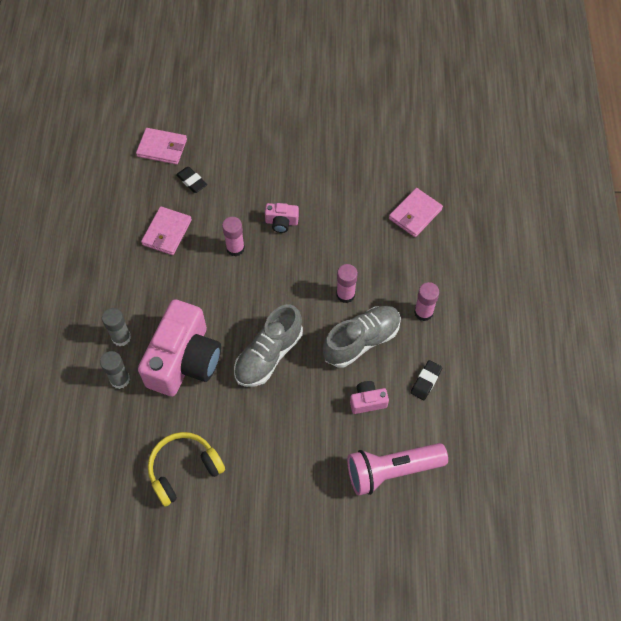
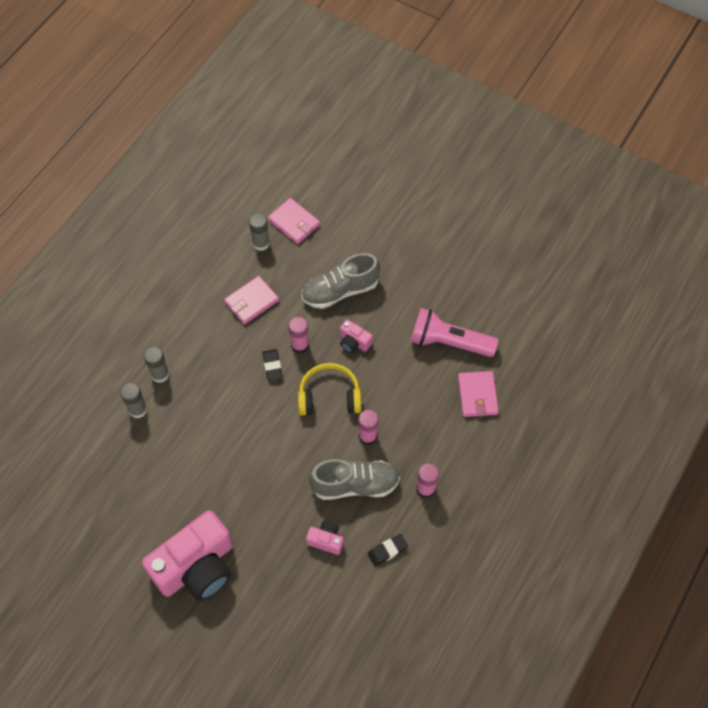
camera: 30 degrees right, 0 degrees up
pink camera [138,299,221,396] -> pink camera moved to [142,510,233,601]
yellow headphones [148,432,225,506] -> yellow headphones moved to [298,363,362,416]
black eraser [176,167,207,193] -> black eraser moved to [262,349,283,380]
grey shoe [234,304,303,387] -> grey shoe moved to [301,253,380,309]
pink flashlight [347,443,448,496] -> pink flashlight moved to [411,308,498,357]
pink wallet [389,188,443,237] -> pink wallet turned 75 degrees counterclockwise [458,371,499,417]
none -> grey glue stick [249,213,270,251]

